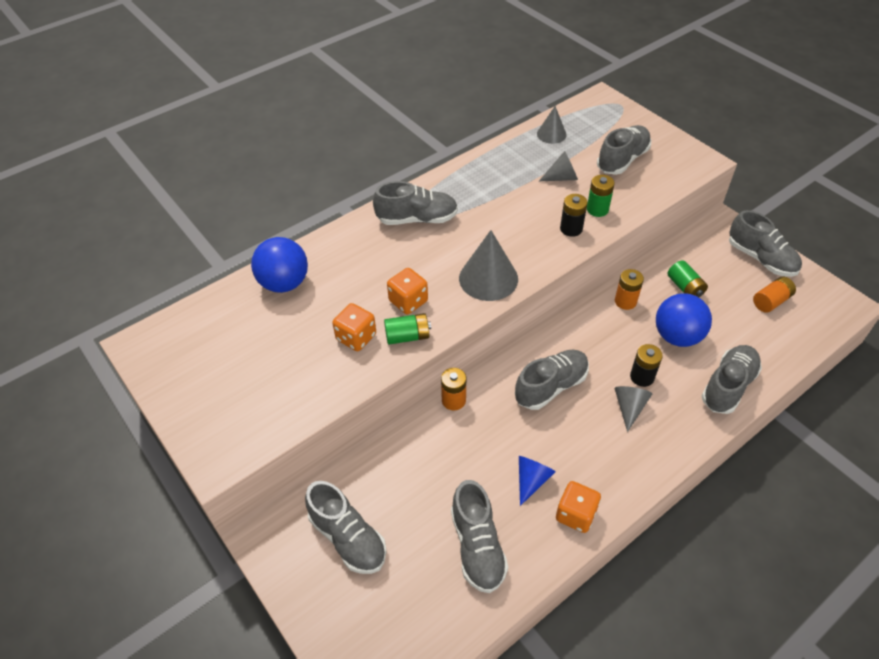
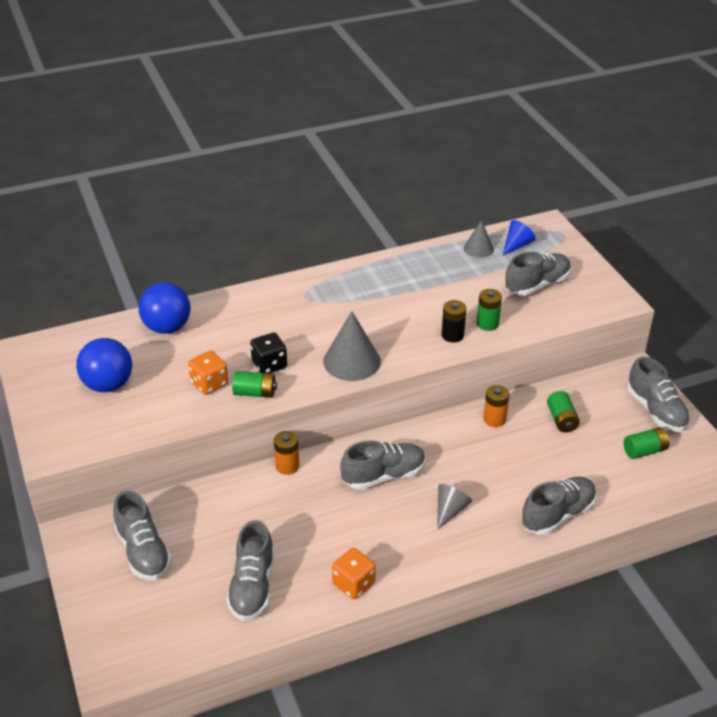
camera: 15 degrees right, 10 degrees down
grey shoe [373,181,458,225] -> none
orange dice [387,268,428,314] -> black dice [250,333,287,373]
blue cone [519,456,556,506] -> blue cone moved to [503,220,536,255]
grey cone [539,151,578,181] -> none
black battery [630,344,663,387] -> none
blue ball [656,293,712,347] -> blue ball moved to [76,338,132,392]
orange battery [753,277,796,313] -> green battery [624,427,670,459]

